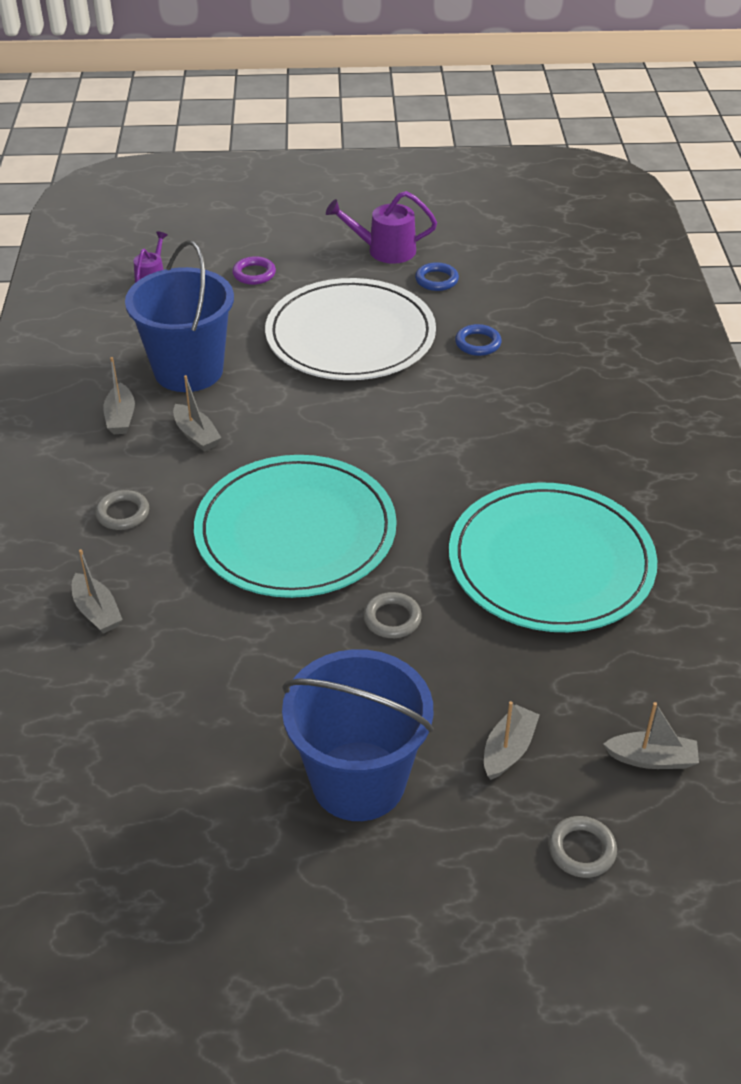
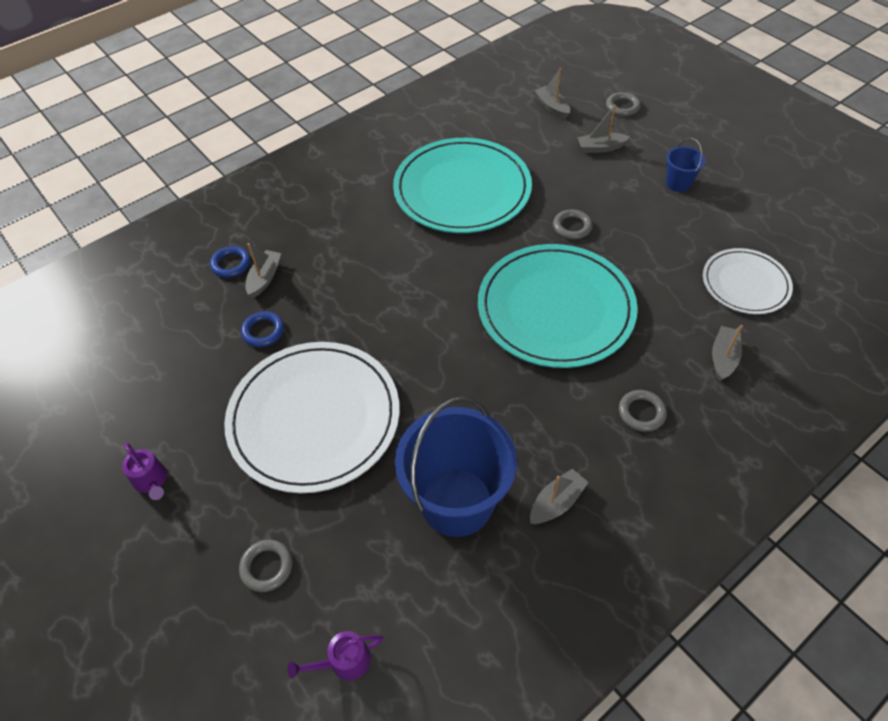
camera: 125 degrees left, 10 degrees up
grey boat [173,375,221,451] -> grey boat moved to [245,243,282,298]
purple ring [232,256,276,285] -> grey ring [239,540,292,592]
blue bucket [282,649,434,821] -> blue bucket [666,138,706,192], size x0.46
purple watering can [326,191,437,264] -> purple watering can [122,443,167,500], size x0.64
blue ring [415,262,459,291] -> blue ring moved to [210,246,250,278]
none -> white plate [703,248,793,314]

